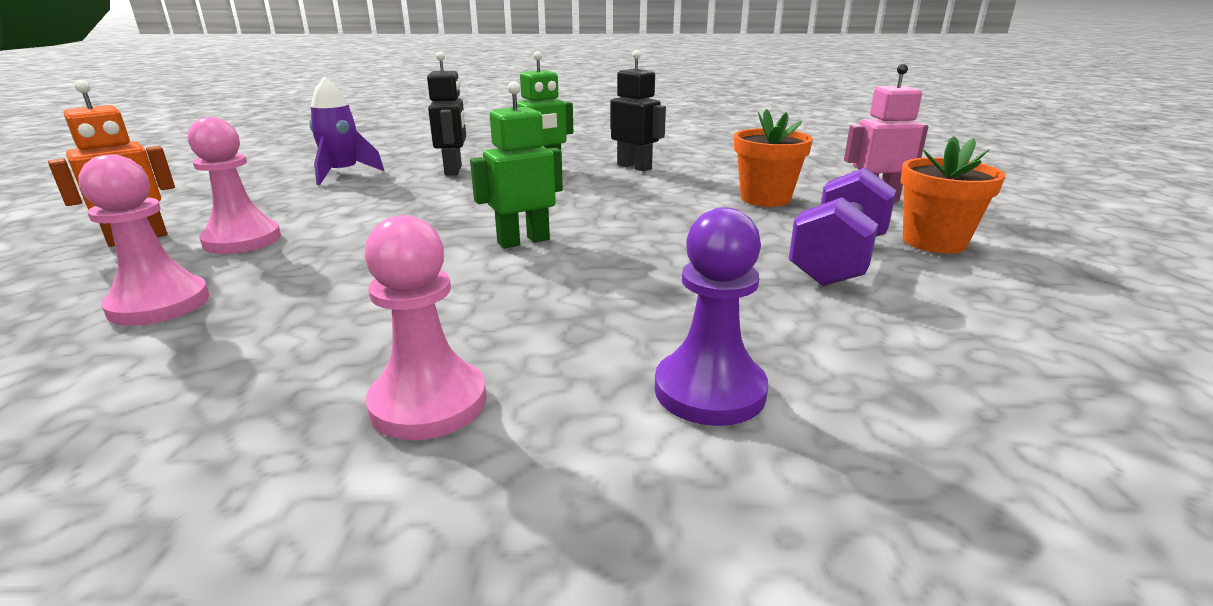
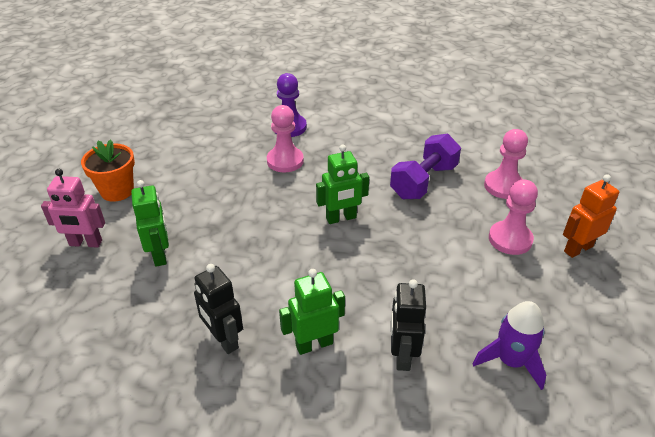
camera: 170 degrees left, 15 degrees up
pink pawn [364,215,486,440] -> pink pawn moved to [267,105,304,173]
orange flower pot [734,109,813,207] -> green robot [131,180,169,267]
purple dumbbell [788,167,896,286] -> purple dumbbell moved to [390,134,461,199]

